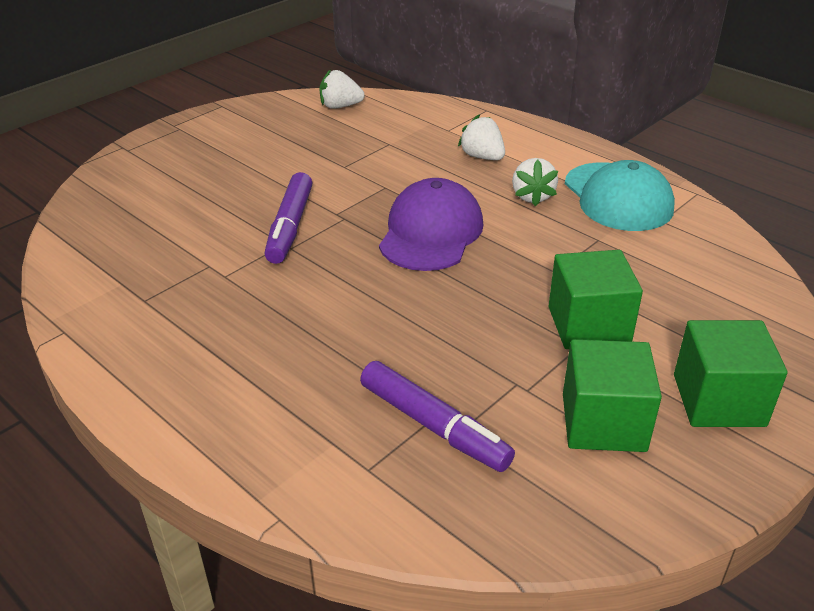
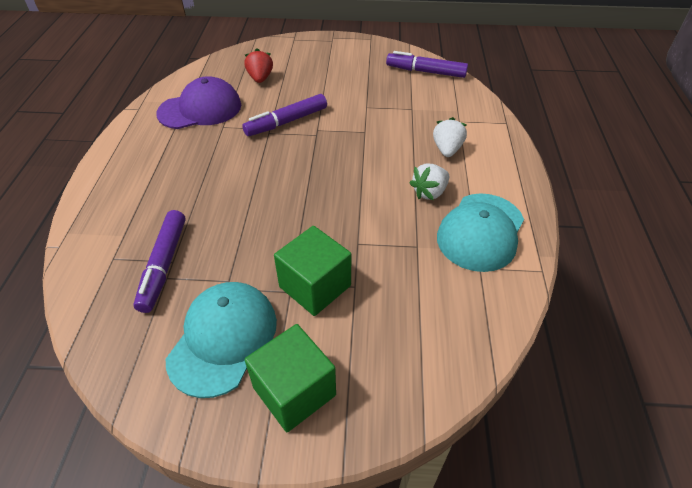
camera: 50 degrees right, 10 degrees up
white strawberry [320,69,365,109] -> purple marker [386,51,468,78]
purple cap [379,178,483,271] -> purple cap moved to [156,76,241,129]
green cube [563,339,662,452] -> turquoise cap [166,282,277,398]
none -> red strawberry [245,48,273,83]

